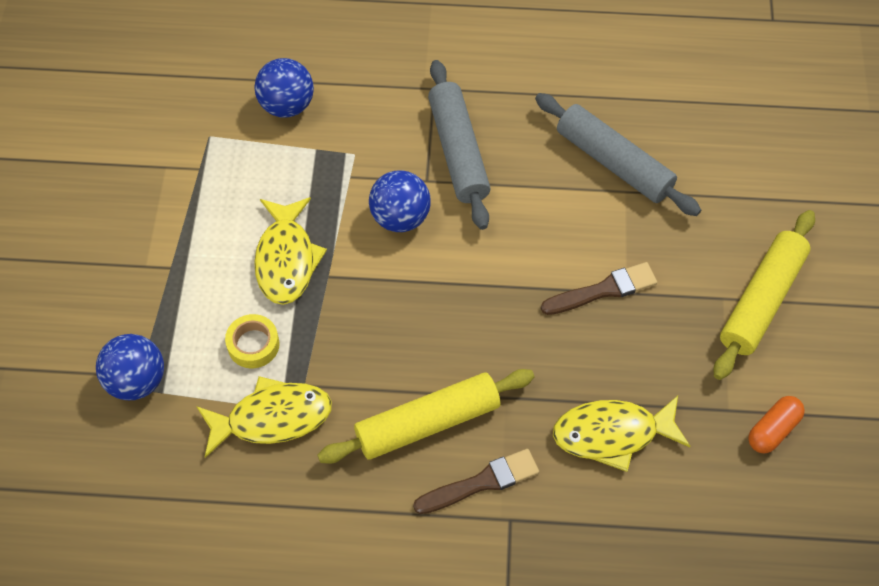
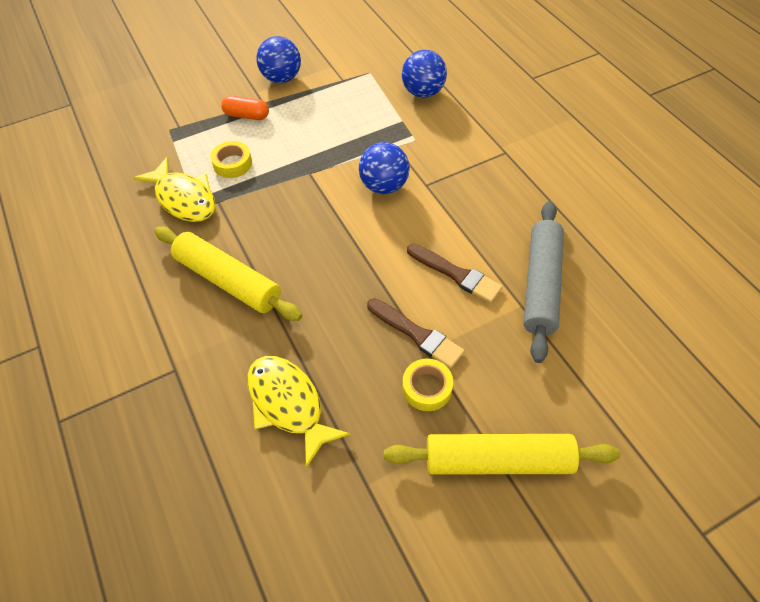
camera: 60 degrees right, 5 degrees down
blue ball [96,334,164,400] -> blue ball moved to [257,36,301,83]
yellow fish [254,197,327,305] -> none
brown brush [413,449,539,514] -> brown brush moved to [407,243,503,303]
grey rolling pin [428,60,491,230] -> none
orange capsule [748,396,805,453] -> orange capsule moved to [221,96,269,120]
none -> yellow tape [402,359,453,411]

